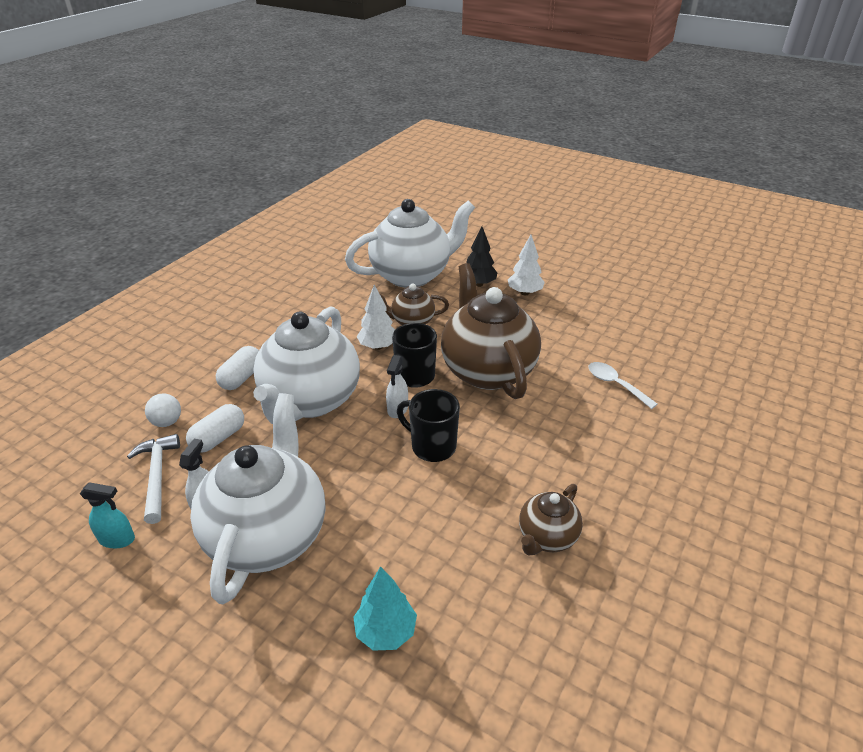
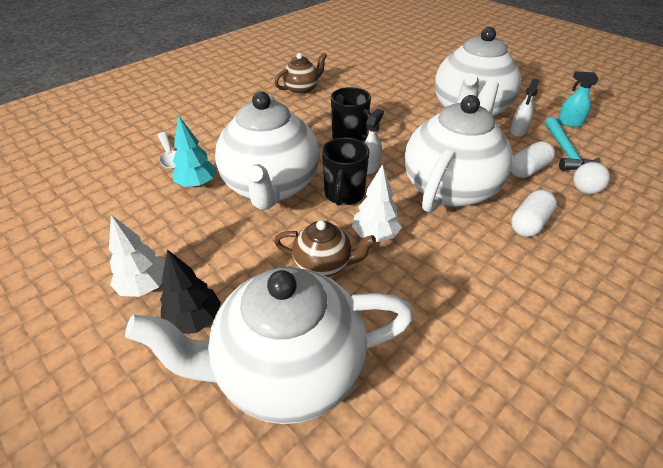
camera: 165 degrees left, 5 degrees up
white hammer [127,434,180,524] -> turquoise hammer [545,117,600,171]
turquoise tree [353,566,417,651] -> turquoise tree moved to [172,116,217,188]
brown teapot [441,263,541,399] -> white teapot [215,91,320,210]

